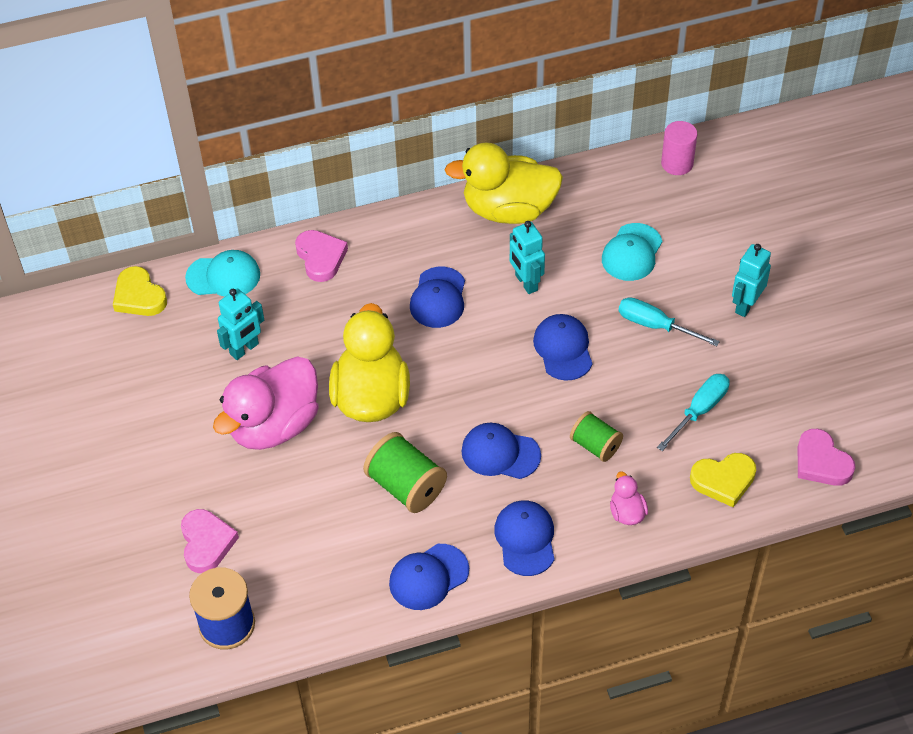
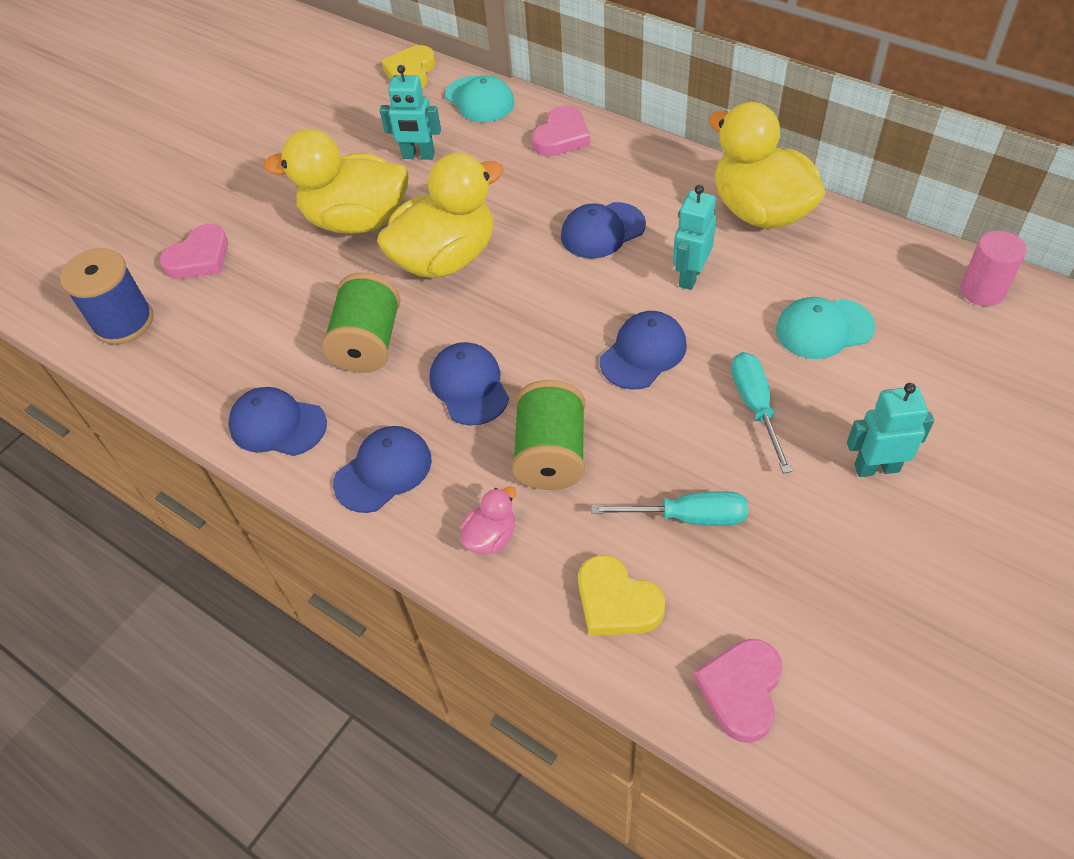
camera: 55 degrees right, 0 degrees up
pink duck [213,356,319,450] -> yellow duck [263,129,409,234]
green spool [570,411,623,462] -> green spool [512,380,585,490], size x1.55

